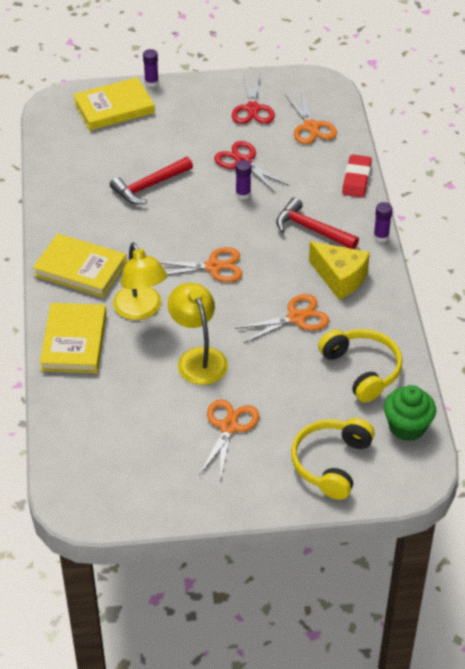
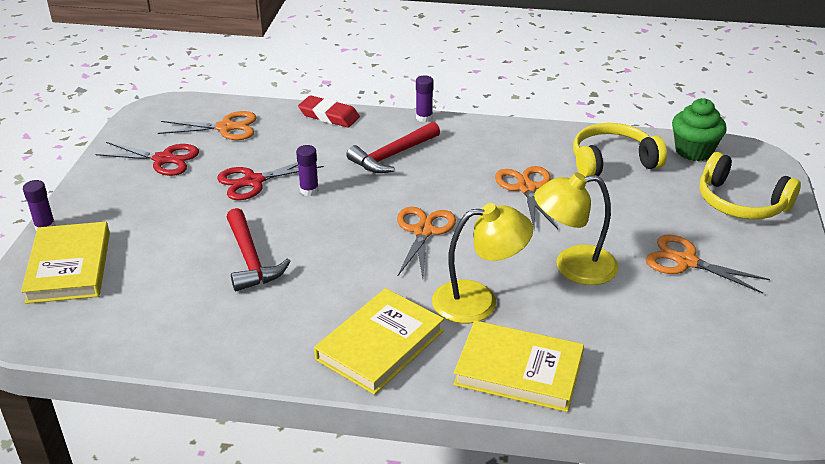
camera: 75 degrees left, 10 degrees down
yellow cheese [309,241,370,300] -> none

